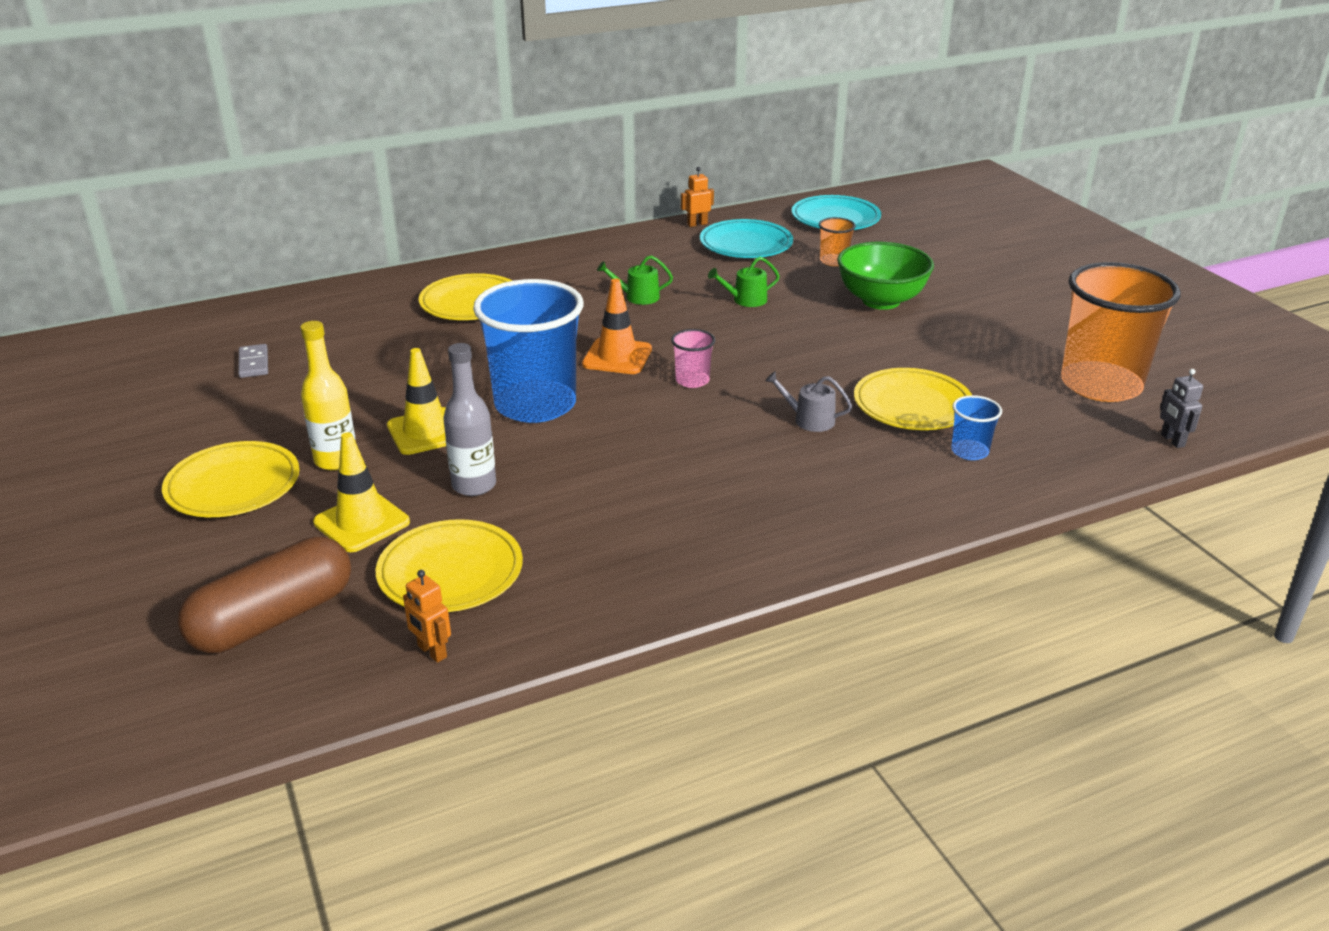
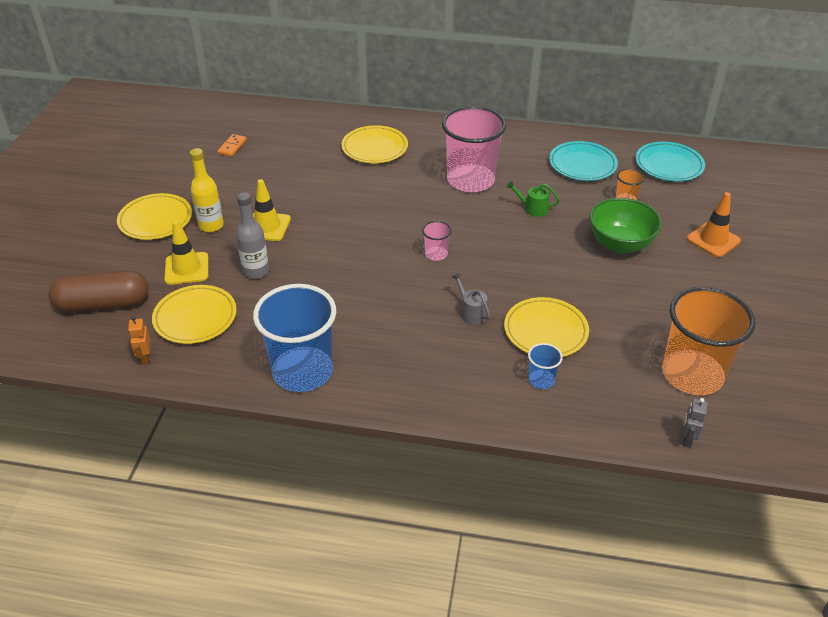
camera: 35 degrees right, 10 degrees up
grey domino [238,344,268,378] -> orange domino [217,134,247,157]
blue cup [473,279,583,423] -> blue cup moved to [253,284,336,392]
orange traffic cone [582,279,652,374] -> orange traffic cone moved to [687,192,741,257]
green watering can [597,255,673,305] -> pink cup [442,106,506,192]
orange robot [681,167,714,227] -> none

